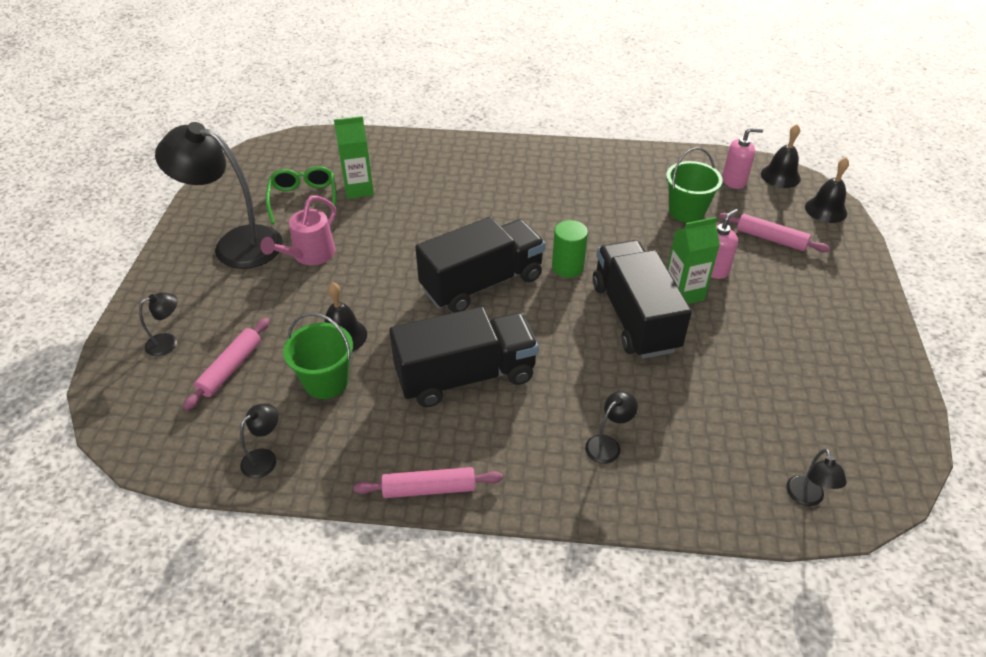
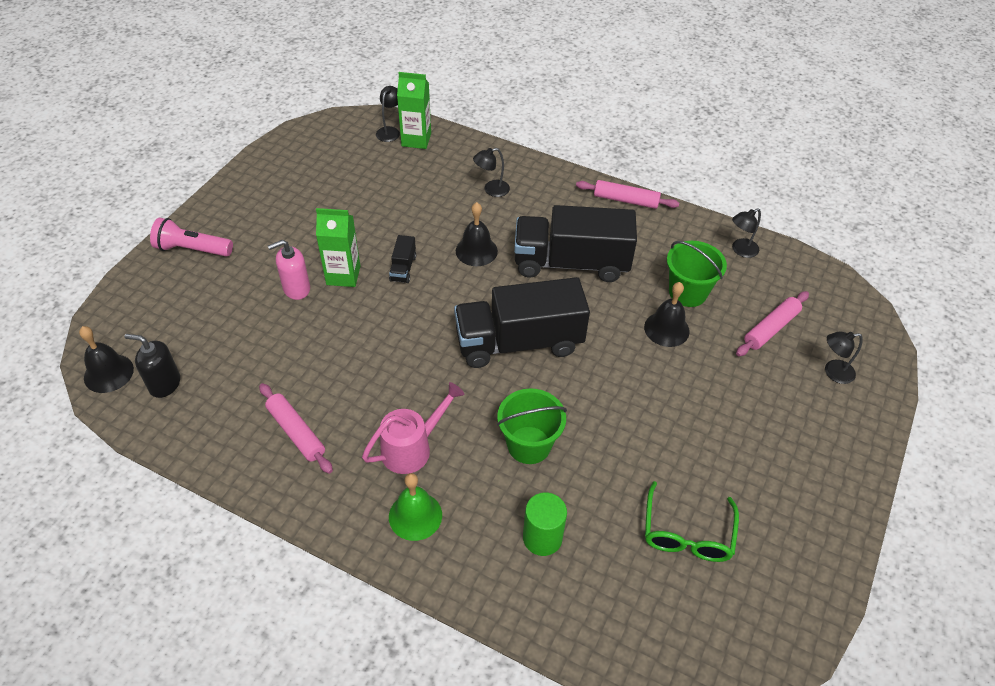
camera: 160 degrees left, 5 degrees up
black lamp [155,122,283,269] -> none
pink watering can [260,195,336,265] -> pink watering can moved to [362,382,464,474]
green carton [334,116,374,199] -> green carton moved to [397,72,431,149]
green cylinder [552,220,588,278] -> green cylinder moved to [523,492,567,556]
black truck [593,240,692,359] -> black truck [389,235,416,283], size x0.40
green bucket [666,147,723,223] -> green bucket moved to [497,388,567,464]
pink rolling pin [719,213,830,253] -> pink rolling pin moved to [259,383,333,474]
pink soap dispenser [722,127,763,189] -> black soap dispenser [125,334,180,398]
black bell [805,157,849,223] -> black bell moved to [456,202,498,266]
none -> pink flashlight [150,218,233,257]
none -> green bell [389,473,442,541]

